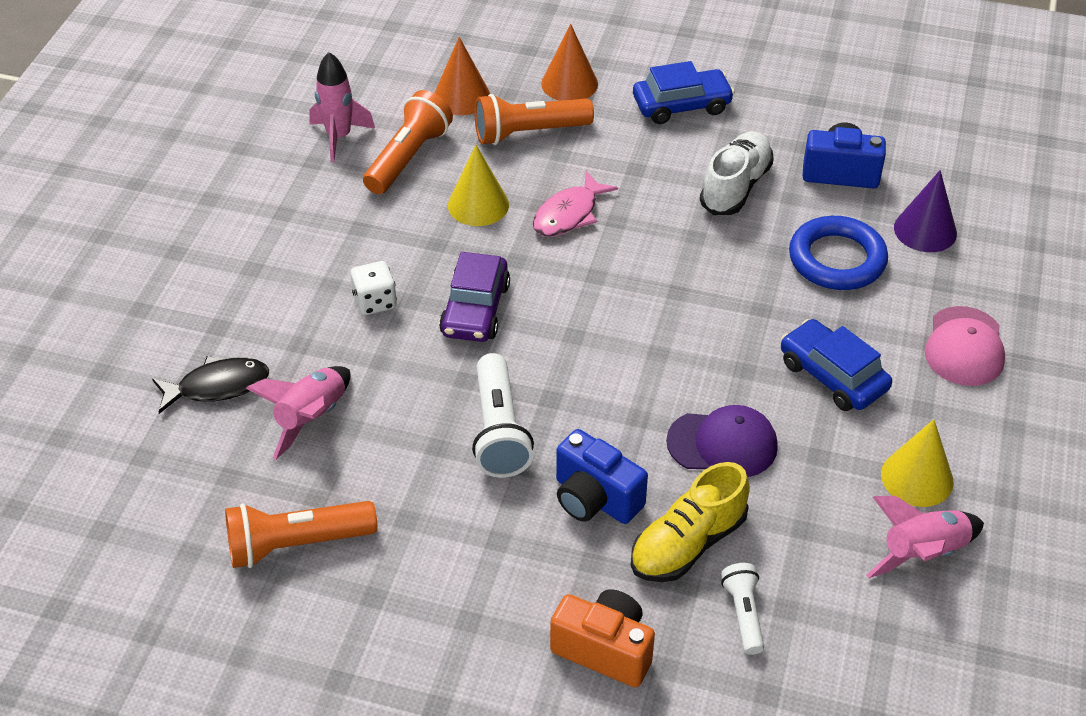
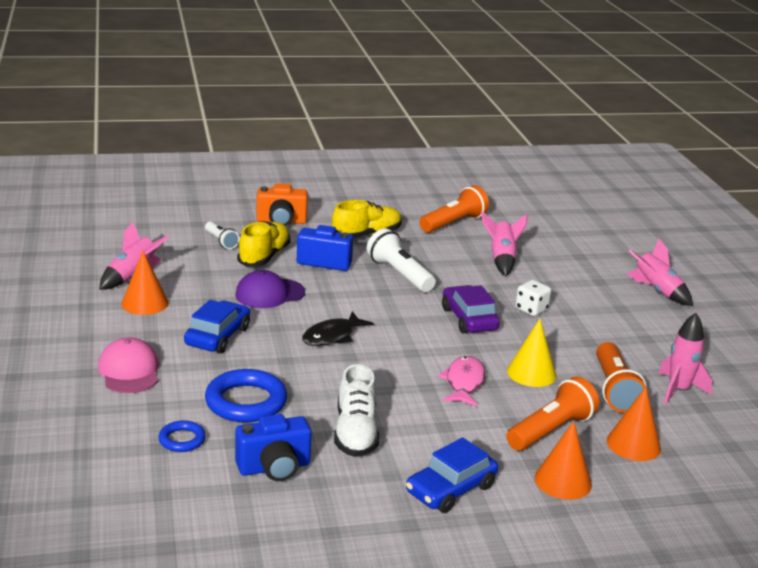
camera: 150 degrees right, 20 degrees down
black fish [152,356,269,414] -> black fish moved to [302,311,374,346]
blue car [781,319,892,411] -> blue car turned 90 degrees counterclockwise [184,300,250,353]
yellow cone [881,419,954,507] -> orange cone [121,251,169,315]
purple cone [894,170,957,252] -> blue ring [158,420,206,452]
none -> yellow shoe [332,200,402,238]
none -> pink rocket [626,239,693,306]

